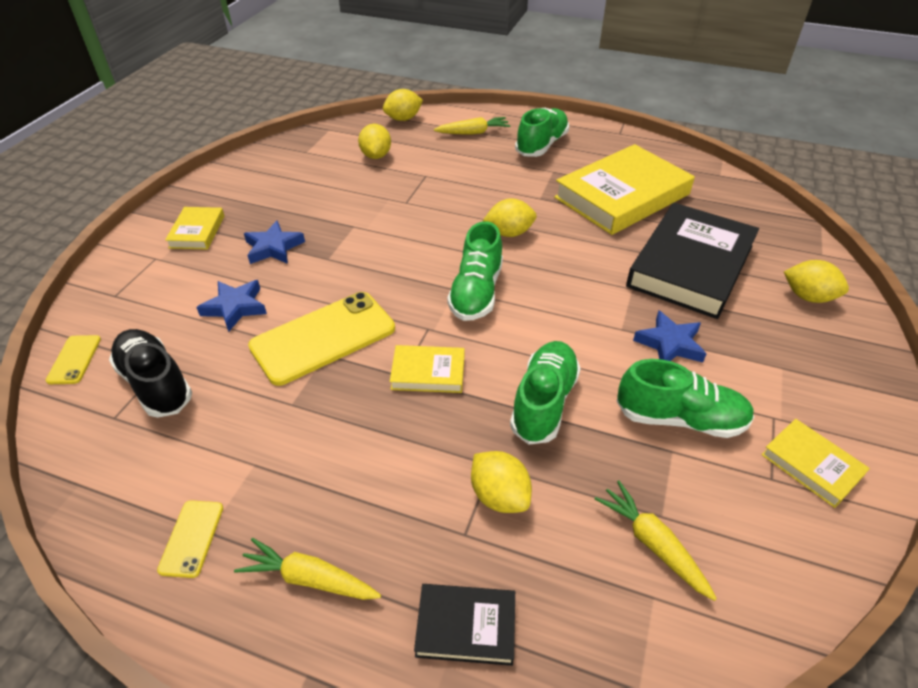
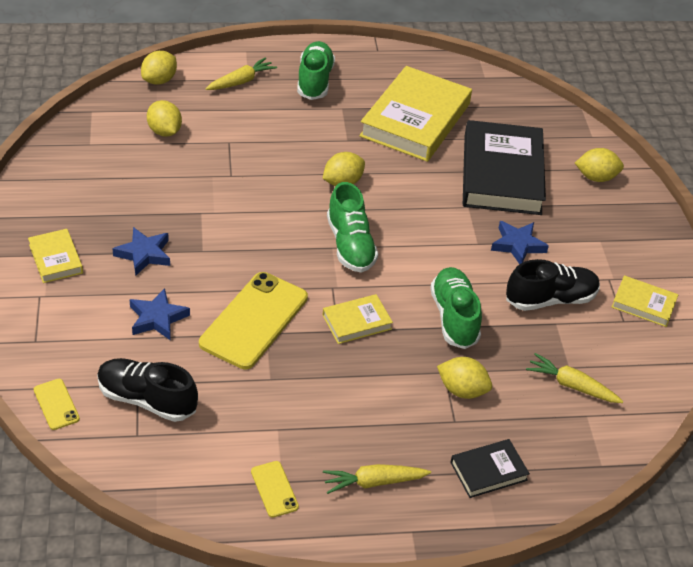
camera: 30 degrees left, 0 degrees up
green shoe [616,359,754,438] -> black shoe [506,259,600,311]

